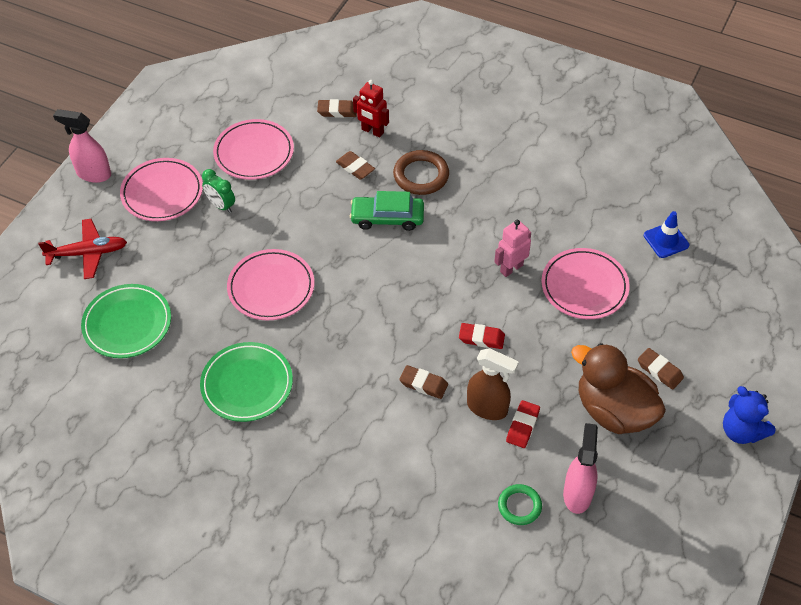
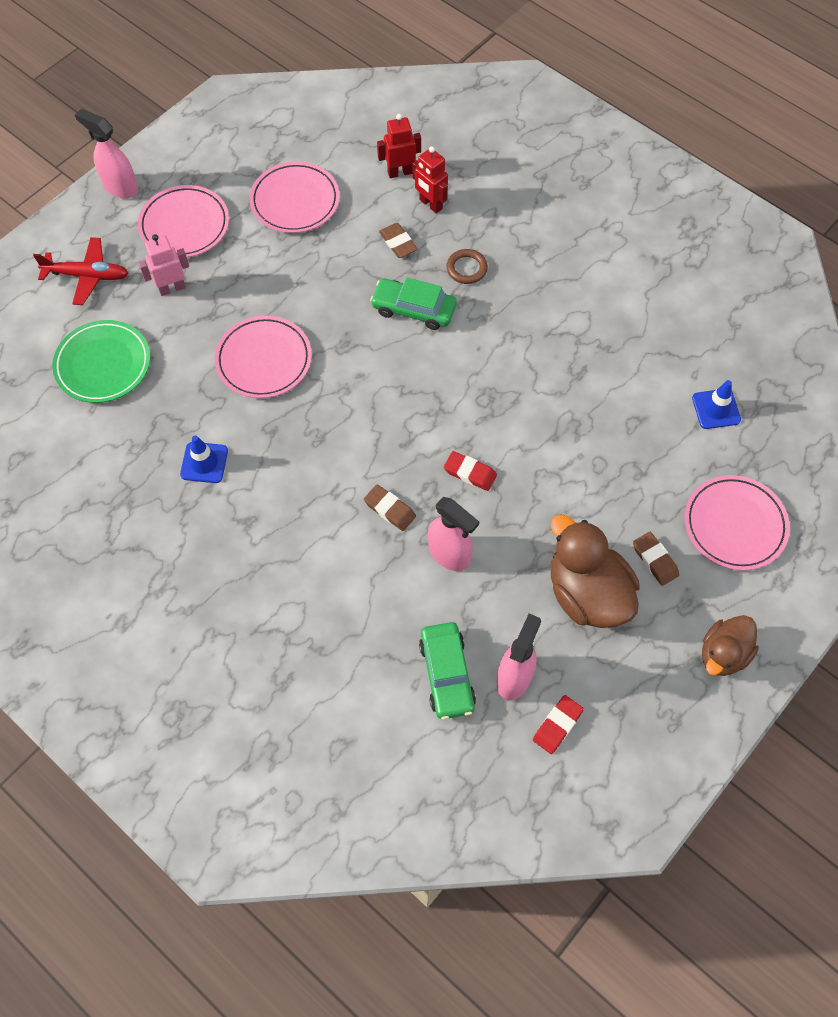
camera: 15 degrees right, 10 degrees up
green plate [200,342,293,422] -> blue traffic cone [180,435,228,483]
green clock [202,169,235,213] -> none
brown eraser [317,99,357,118] -> red robot [377,114,421,178]
brown ring [393,150,449,195] -> brown ring [446,249,488,284], size x0.65
brown spray bottle [467,348,519,420] -> pink spray bottle [428,497,479,571]
pink robot [494,220,531,277] -> pink robot moved to [139,234,189,296]
green ring [498,484,542,525] -> green car [419,622,476,720]
red eraser [506,400,540,448] -> red eraser moved to [533,695,584,754]
pink plate [541,248,630,319] -> pink plate moved to [685,475,790,571]
blue teddy bear [723,386,776,444] -> brown duck [702,615,759,676]

